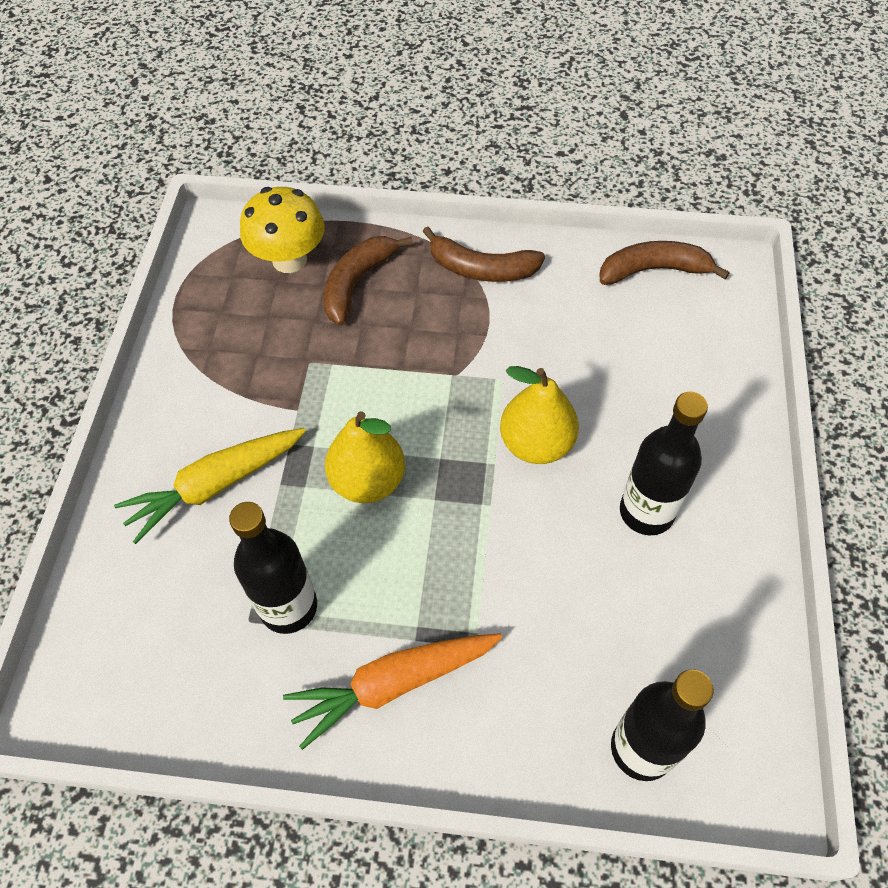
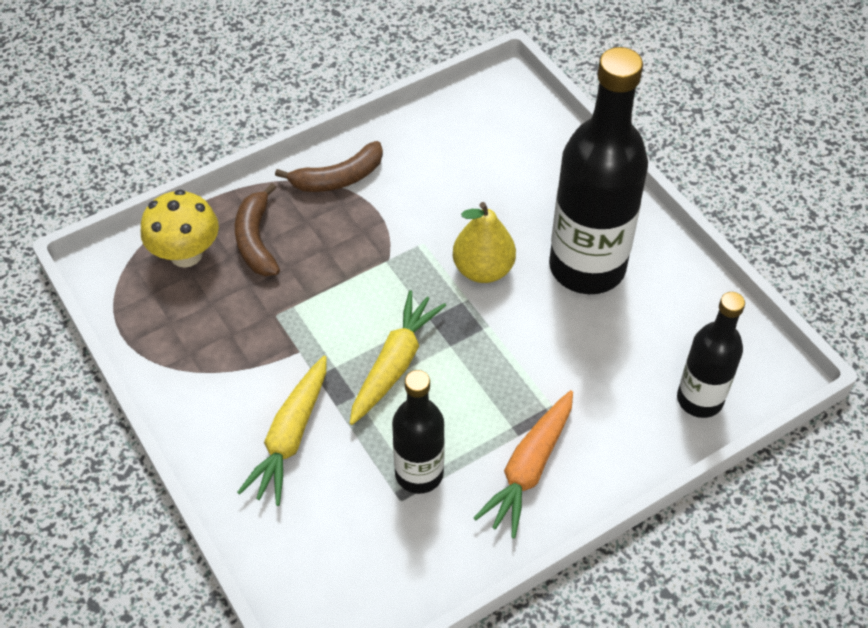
camera: 40 degrees left, 5 degrees down
yellow pear [325,411,405,503] -> yellow carrot [350,290,446,425]
brown banana [600,241,730,285] -> none
black bottle [620,392,708,535] -> black bottle [549,47,648,294], size x1.77

